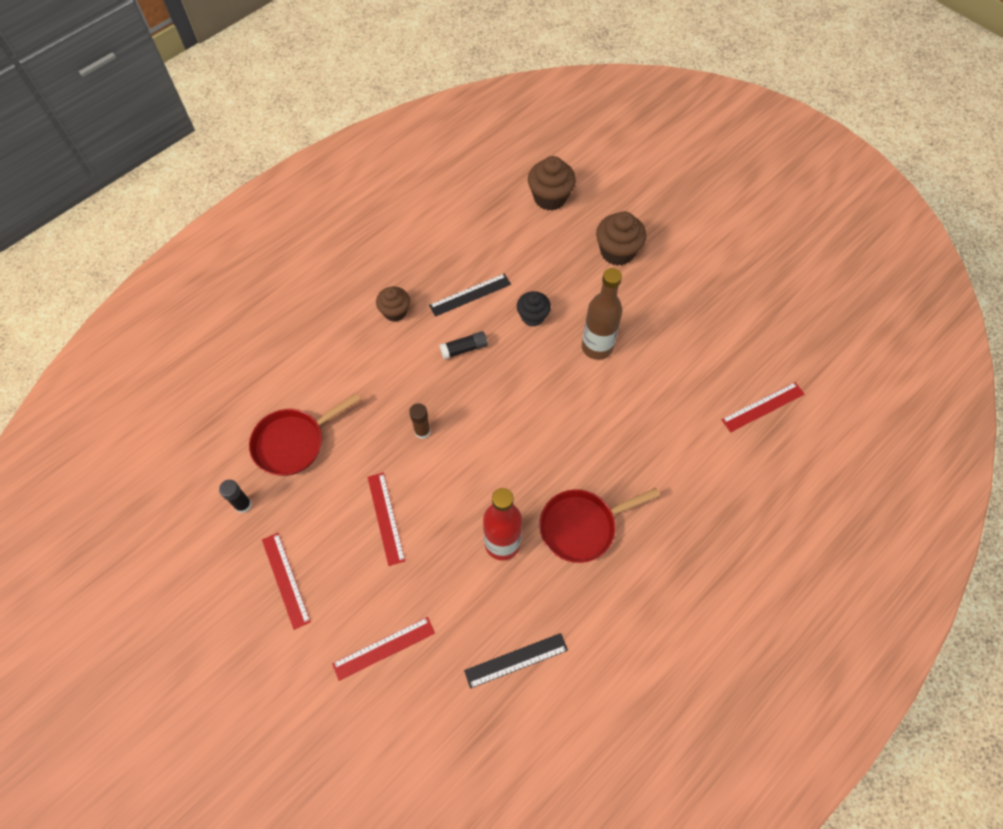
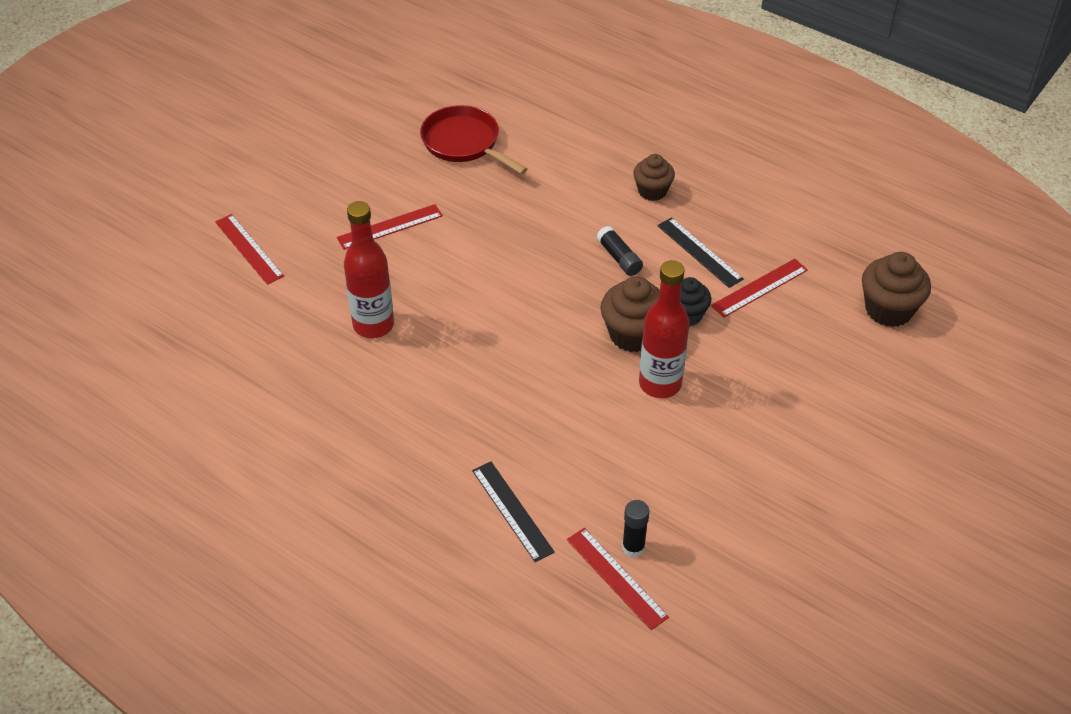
camera: 80 degrees right, 15 degrees down
black glue stick [219,480,252,513] -> black glue stick moved to [622,500,649,557]
red ruler [262,533,311,630] -> red ruler moved to [711,259,808,317]
brown glue stick [409,403,431,439] -> none
black ruler [464,633,568,689] -> black ruler moved to [472,462,555,562]
red pan [539,488,660,563] -> none
brown bottle [582,268,622,360] -> red bottle [639,260,690,398]
brown cupcake [596,211,646,266] -> brown cupcake moved to [600,276,660,352]

